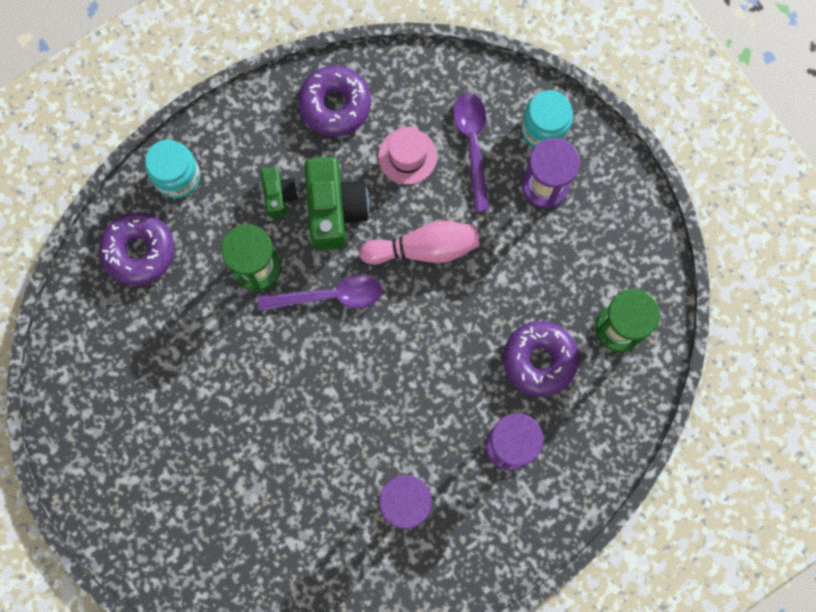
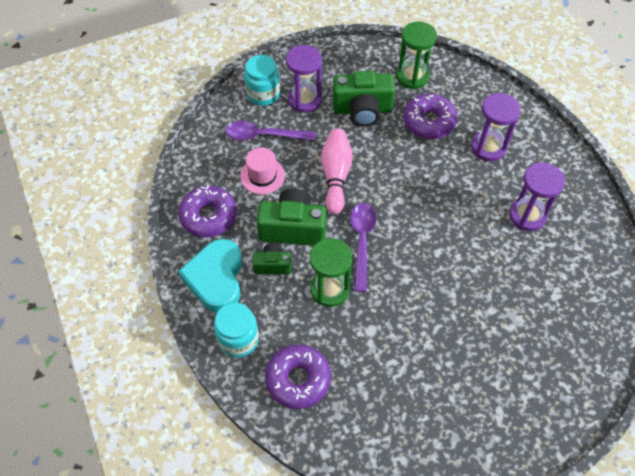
camera: 80 degrees left, 20 degrees down
none -> turquoise heart [178,239,243,312]
none -> green camera [333,71,395,126]

